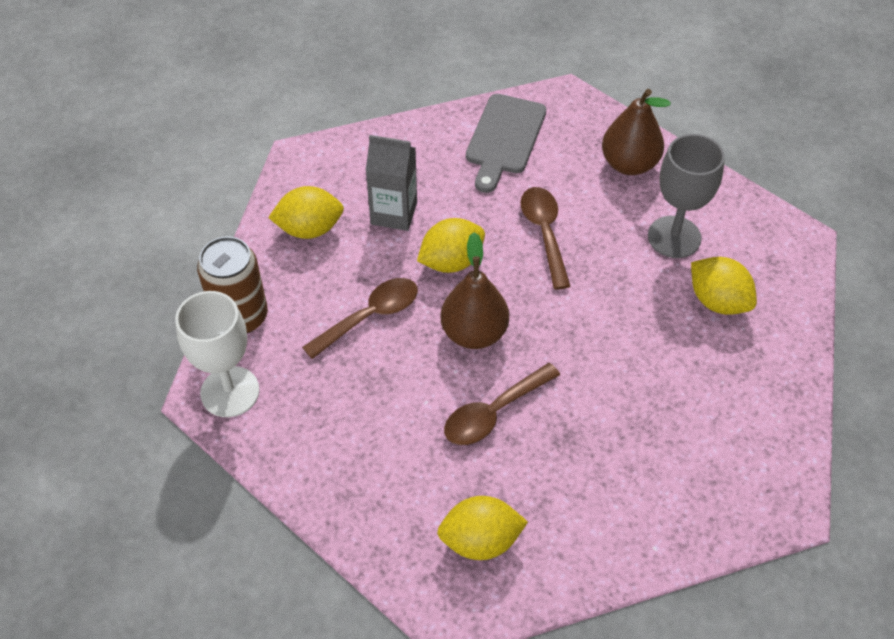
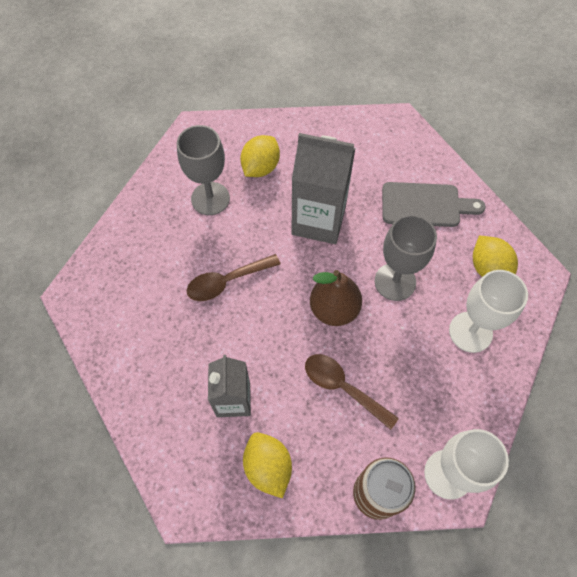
camera: 105 degrees left, 10 degrees up
yellow lemon [417,218,485,273] -> none
brown spoon [444,363,560,445] -> grey goblet [375,215,437,301]
grey cutting board [466,94,546,193] -> grey cutting board moved to [382,182,486,227]
brown pear [602,89,671,175] -> none
none -> grey carton [292,133,355,244]
none -> white goblet [449,270,528,353]

